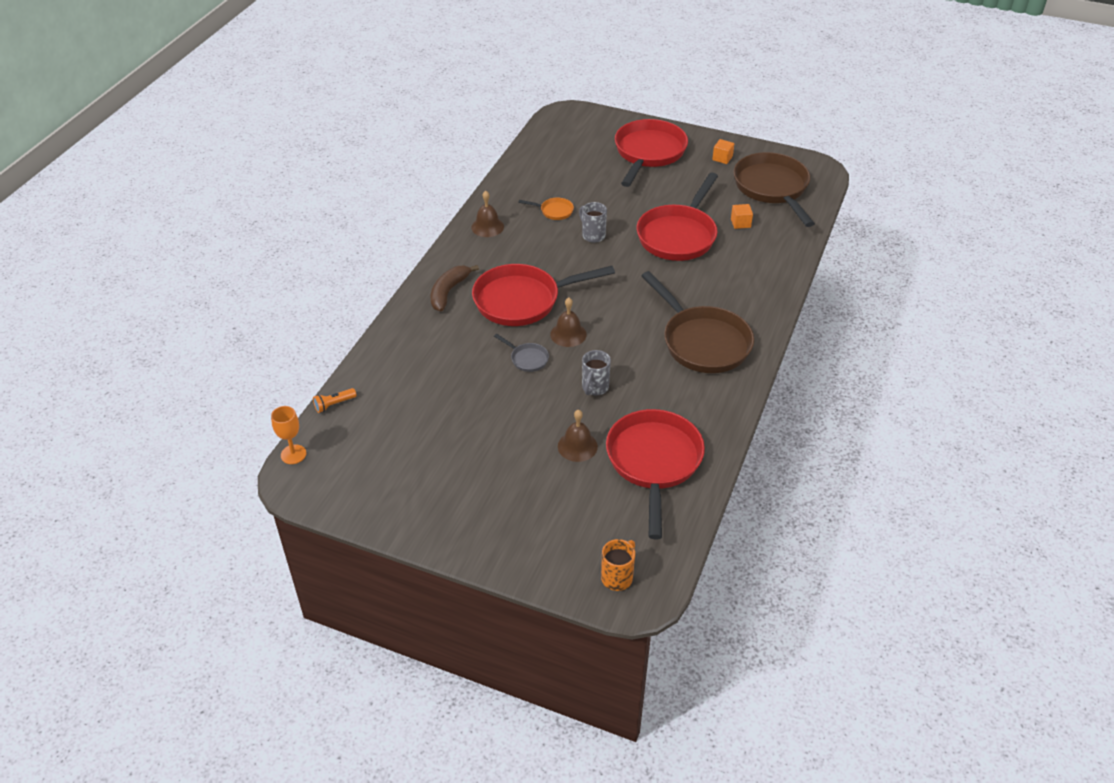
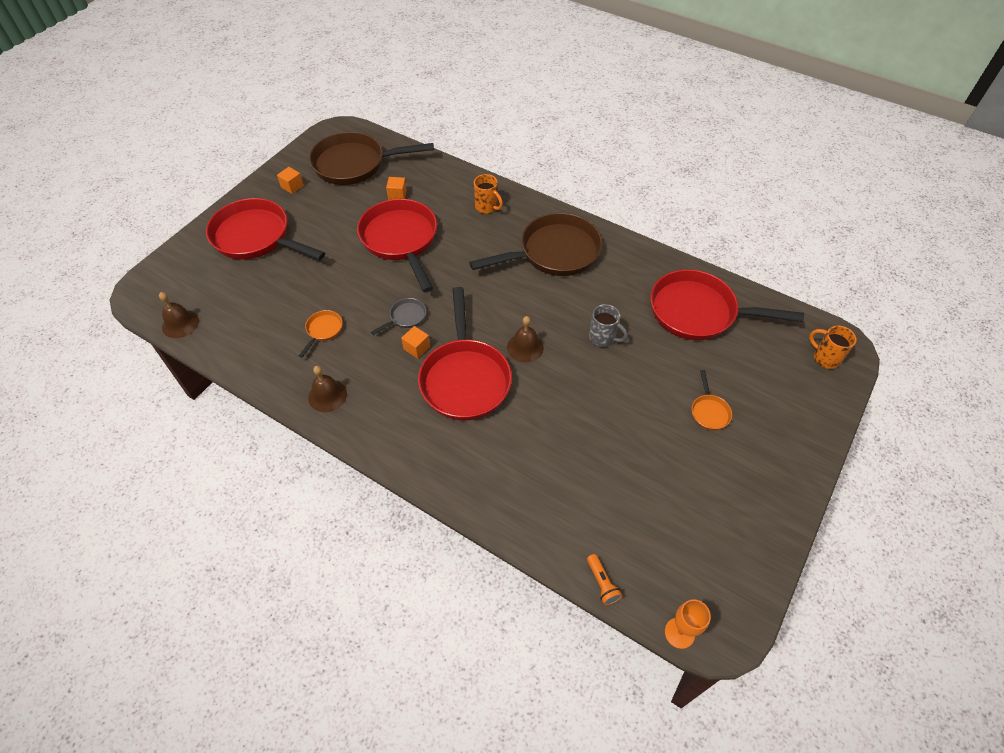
camera: 80 degrees left, 10 degrees up
brown banana [431,265,479,311] -> none
grey pan [494,334,549,372] -> grey pan moved to [371,298,426,335]
brown bell [558,410,598,462] -> brown bell moved to [159,292,199,338]
grey mug [579,202,607,243] -> none
red pan [637,172,718,261] -> red pan turned 150 degrees counterclockwise [357,199,437,292]
none -> orange cube [401,326,430,358]
none -> orange mug [474,174,503,214]
none -> orange pan [692,370,732,430]

